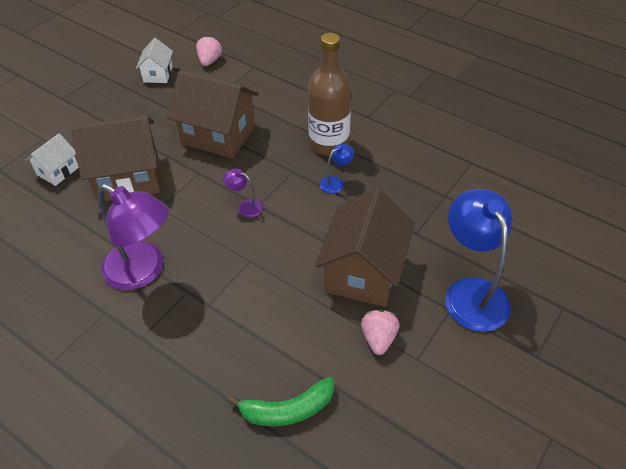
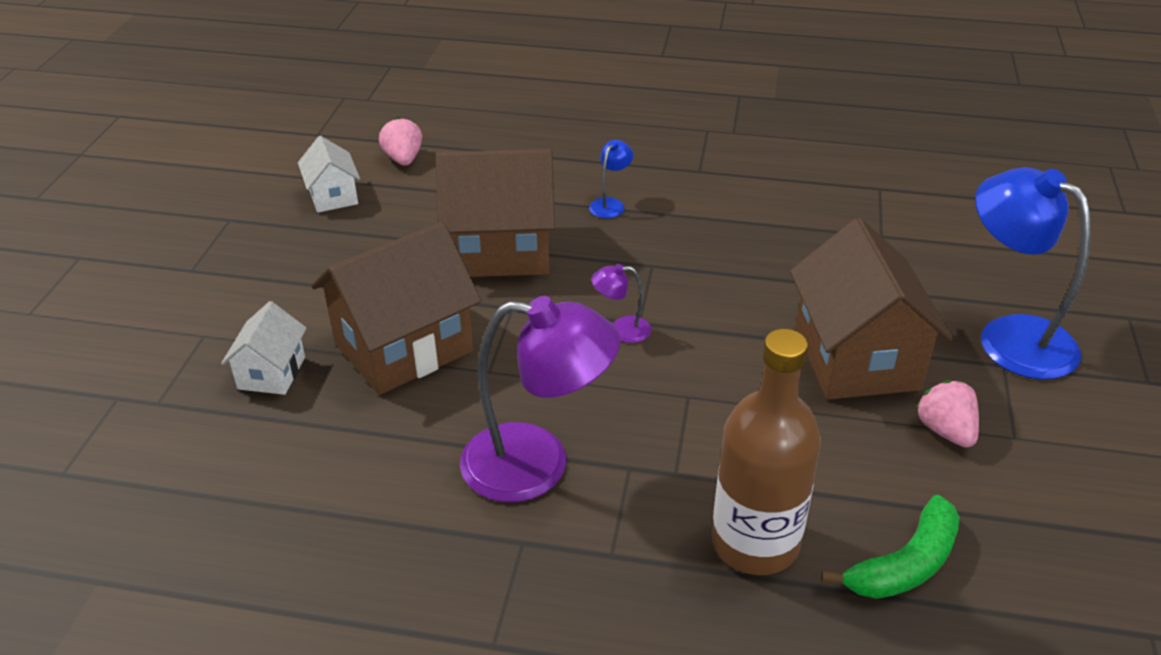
camera: 25 degrees left, 10 degrees down
brown bottle [308,33,352,156] -> brown bottle moved to [712,329,821,575]
blue lamp [320,144,354,194] -> blue lamp moved to [589,140,633,218]

